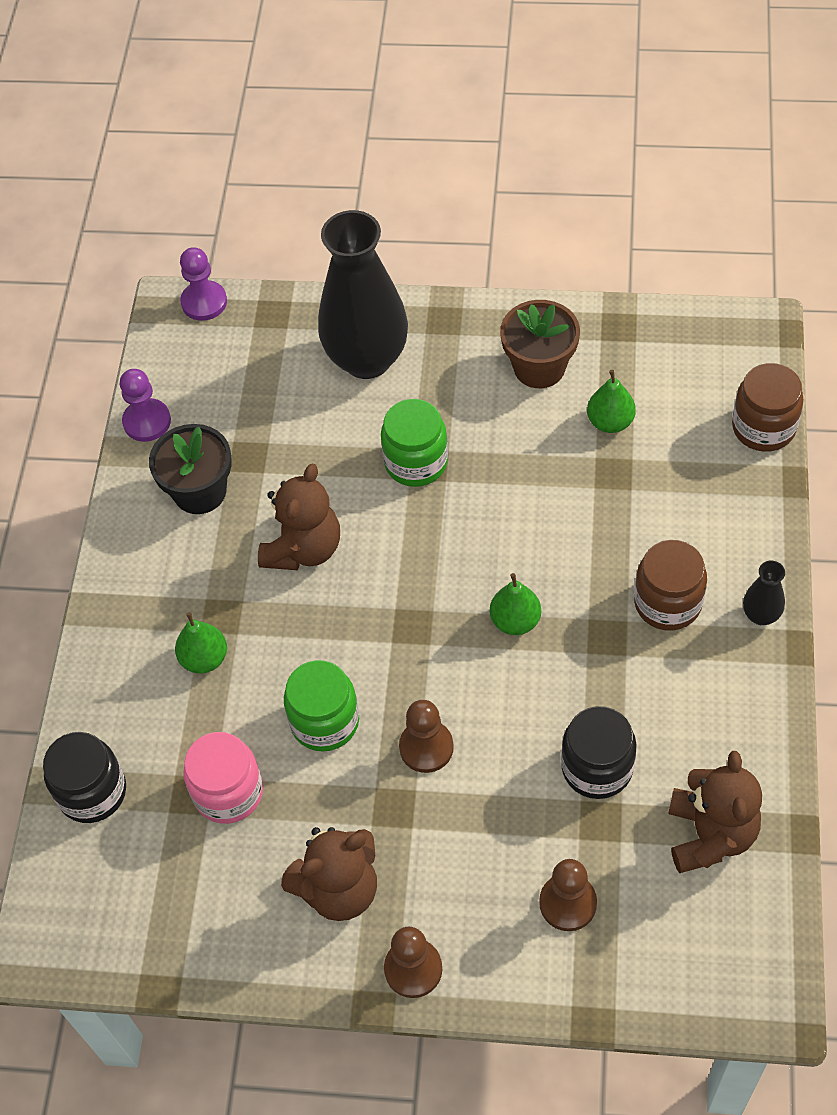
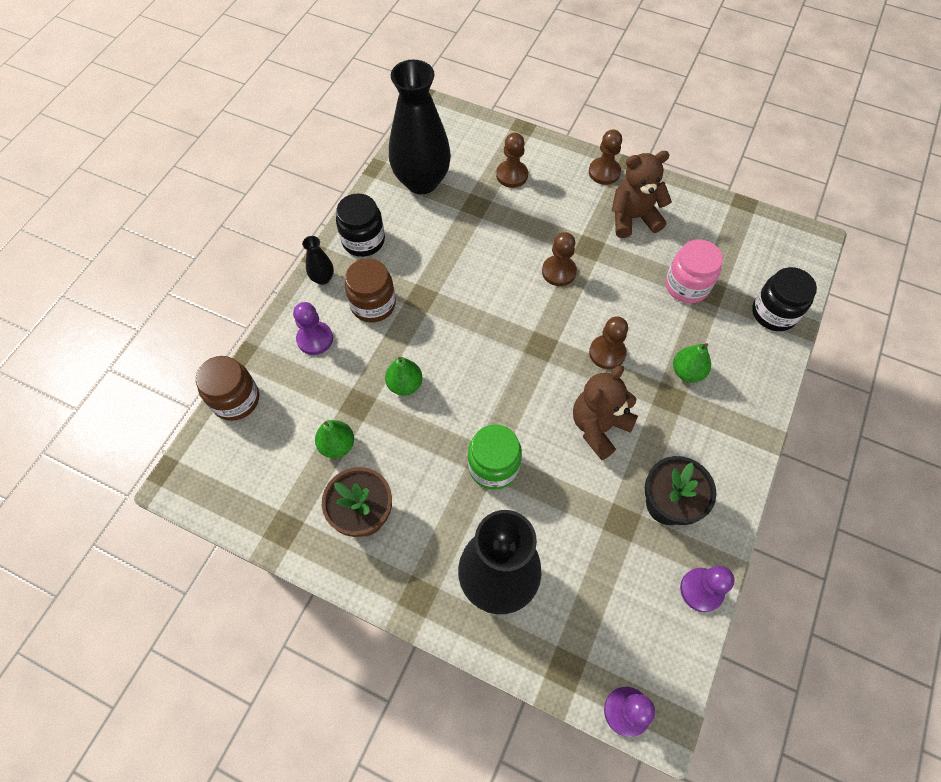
camera: 165 degrees left, 5 degrees up
green jar [284,660,359,752] -> none
green pear [490,573,541,635] -> green pear moved to [385,357,422,396]
black jar [561,706,637,799] -> black jar moved to [336,193,385,257]
brown teddy bear [668,751,762,873] -> black vase [389,60,451,194]
none -> purple pawn [293,302,333,355]
none -> brown pawn [589,316,628,369]

